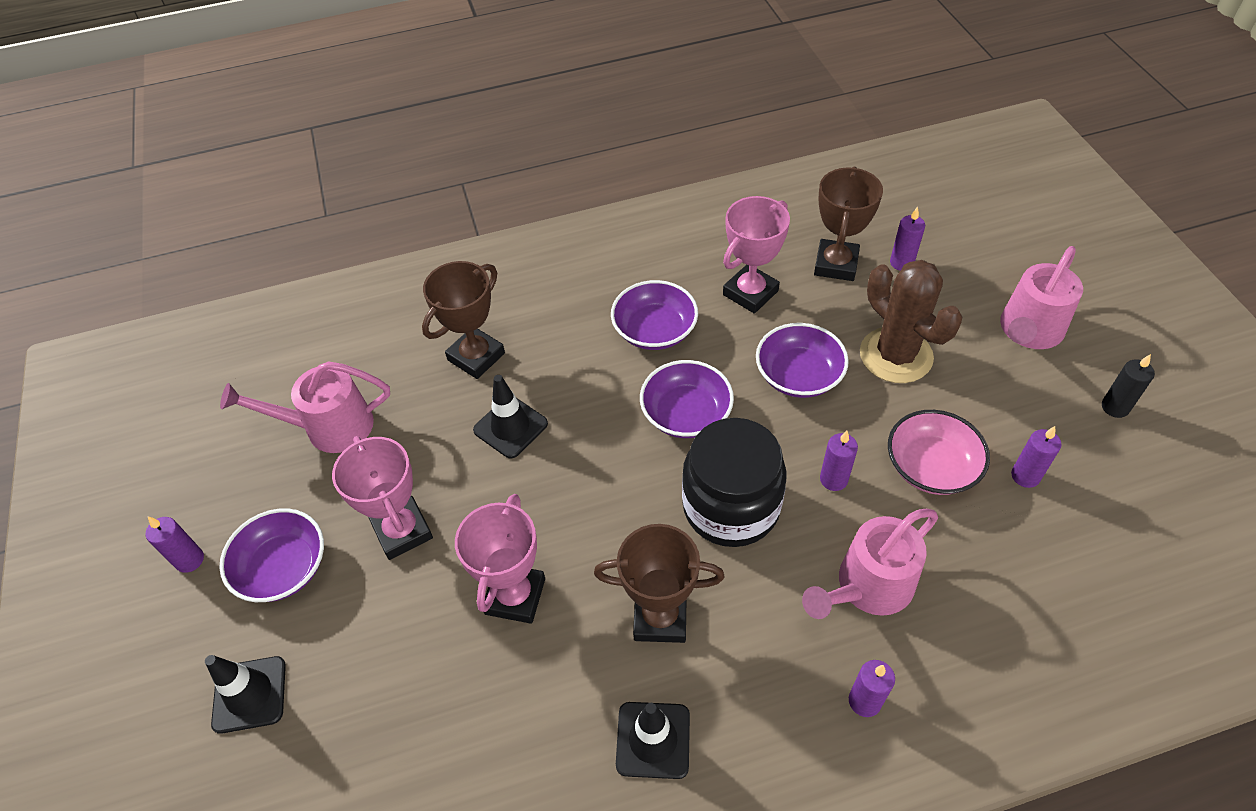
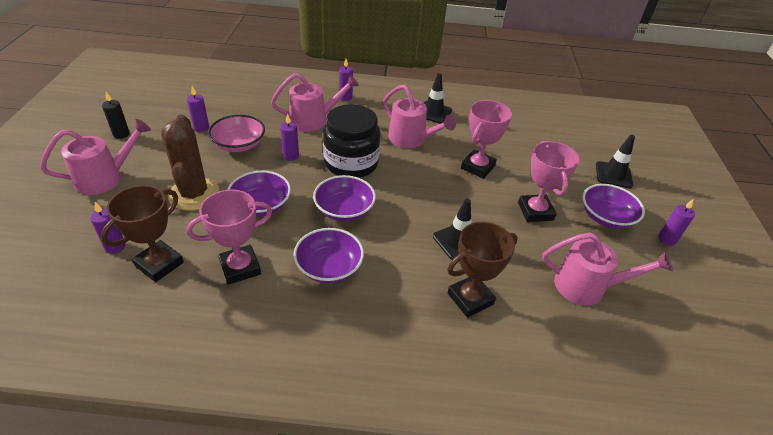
camera: 165 degrees left, 10 degrees down
brown trophy [594,524,724,643] -> pink watering can [383,85,456,148]

